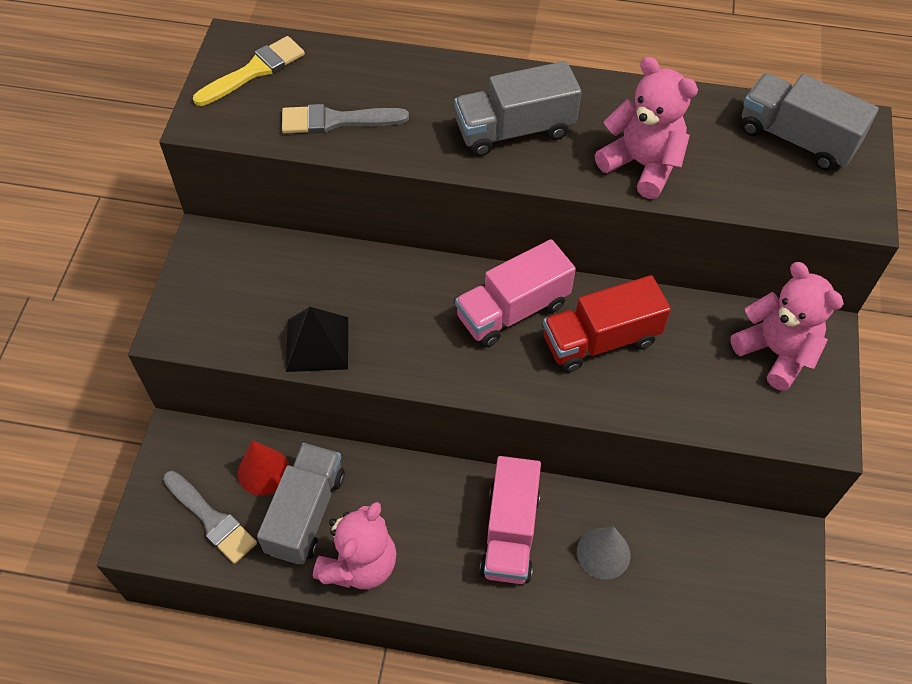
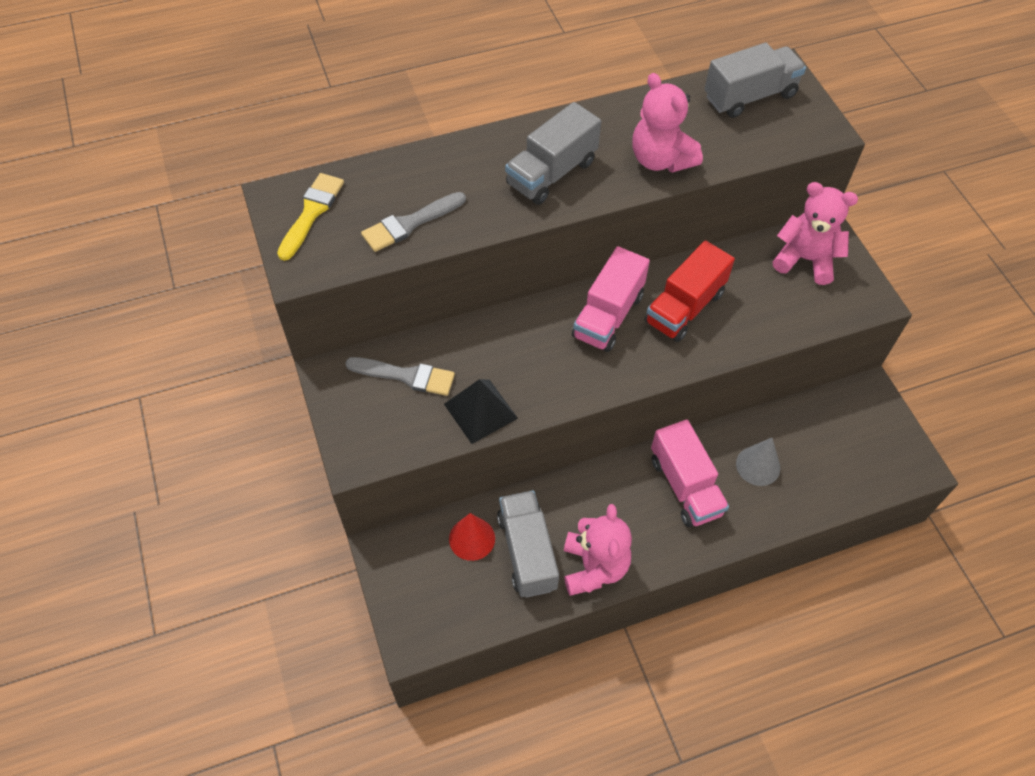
camera: 30 degrees left, 0 degrees up
grey brush [163,471,257,564] -> grey brush moved to [345,357,455,396]
pink teddy bear [595,57,698,199] -> pink teddy bear turned 135 degrees counterclockwise [632,73,703,173]
grey truck [741,73,879,171] -> grey truck turned 150 degrees clockwise [705,43,806,118]

